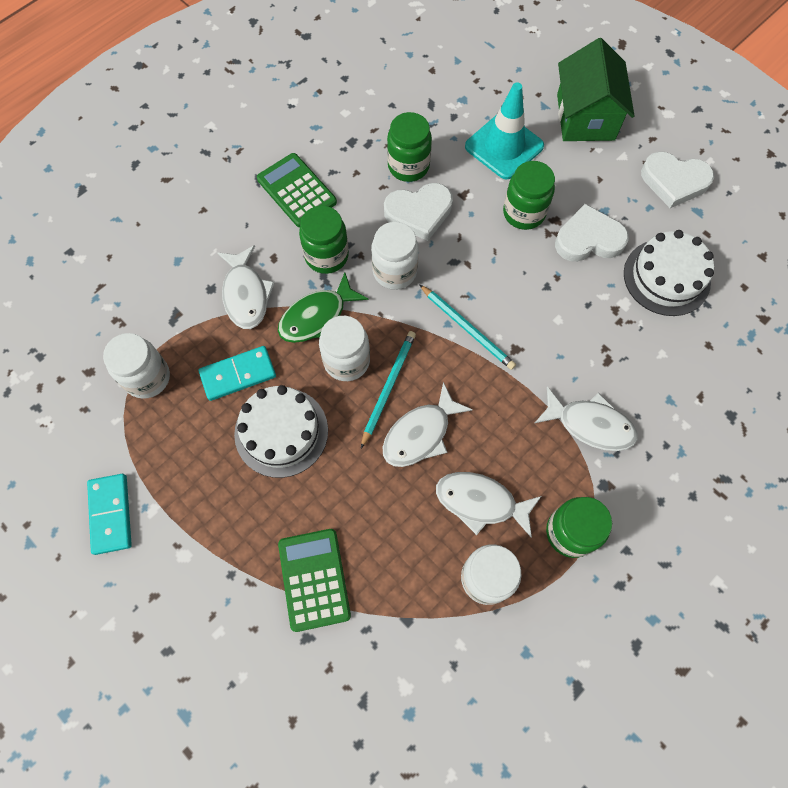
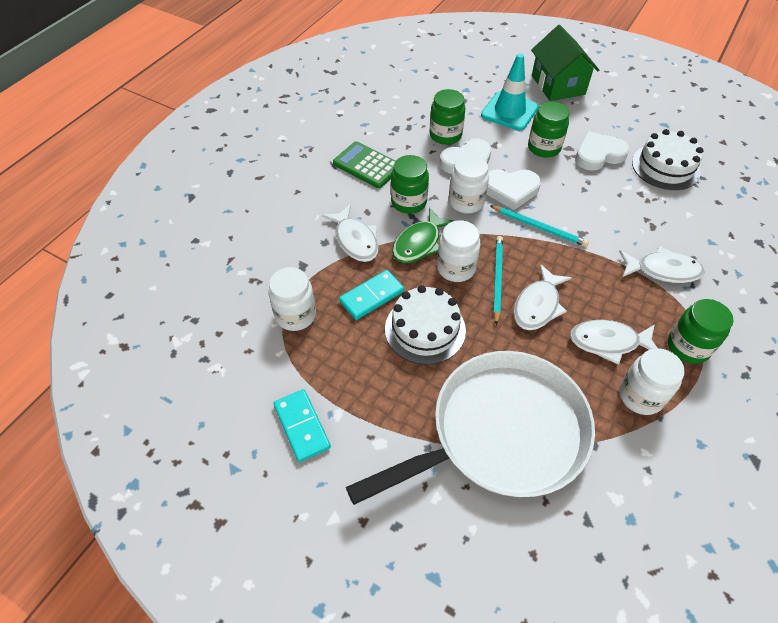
camera: 15 degrees left, 15 degrees down
green calculator [278,529,351,632] -> white pan [346,351,595,505]
white heart [641,152,714,208] -> white heart moved to [487,169,541,210]

